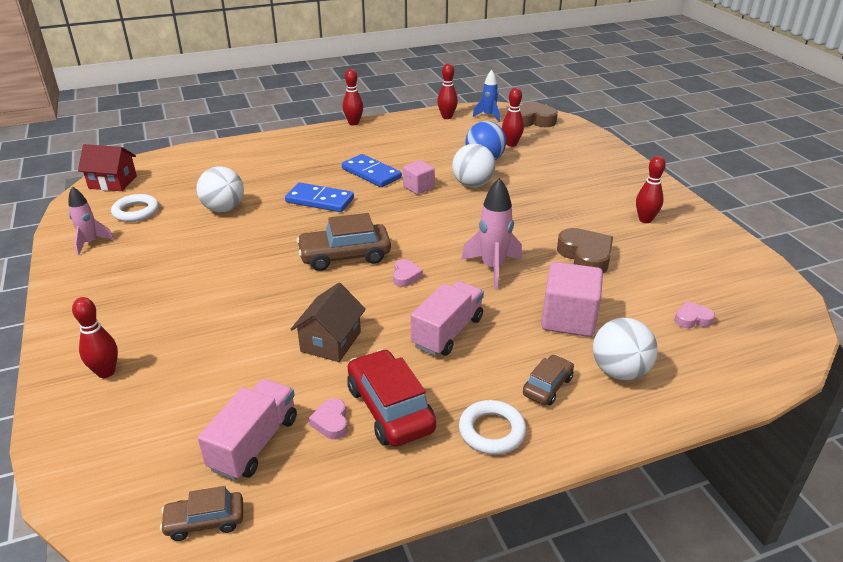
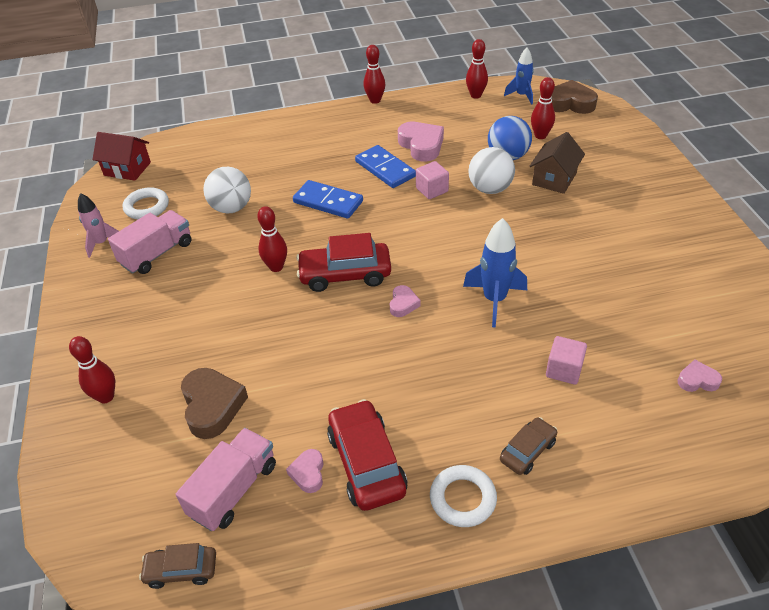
camera: 10 degrees right, 10 degrees up
brown house [291,283,366,362] -> brown house moved to [529,132,585,194]
brown car [296,213,391,271] -> red car [296,233,391,292]
pink truck [411,281,484,356] -> pink truck moved to [108,210,192,274]
pink rocket [461,178,522,290] -> blue rocket [463,218,527,328]
pink cube [541,262,603,337] -> pink cube [546,336,587,385], size x0.60
brown heart [557,228,613,273] -> brown heart moved to [181,368,248,439]
white ball [593,318,658,380] -> none
red bowling pin [636,156,666,223] -> red bowling pin moved to [257,206,287,272]
none -> pink heart [398,122,444,162]

